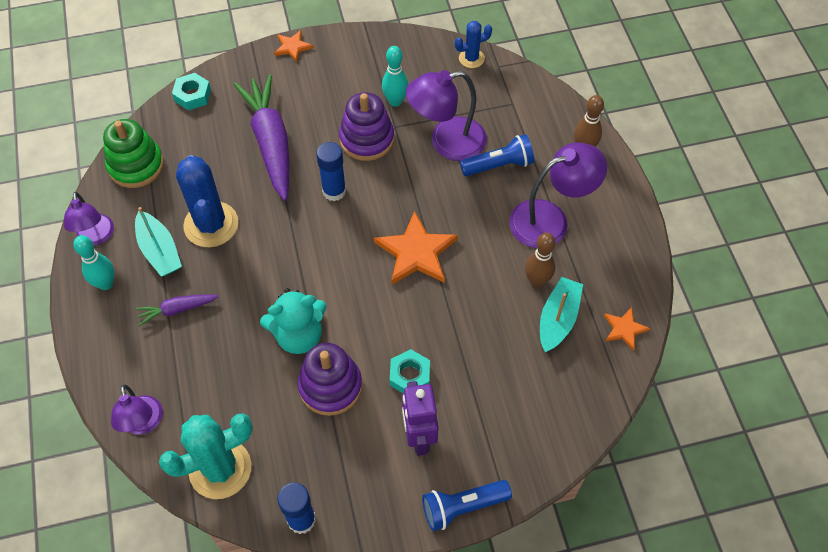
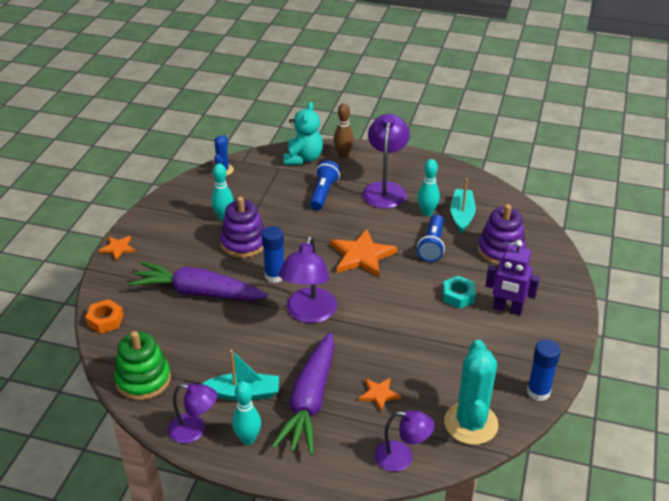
camera: 60 degrees left, 20 degrees down
purple carrot [135,294,219,326] -> purple carrot [272,332,334,455], size x2.09
turquoise nut [172,73,211,110] -> orange nut [85,300,124,334]
blue cactus [176,155,238,247] -> none
turquoise teddy bear [260,288,326,354] -> turquoise teddy bear moved to [283,102,323,165]
purple stacking toy [298,343,362,416] -> purple stacking toy moved to [478,204,526,265]
purple lamp [406,70,487,161] -> purple lamp moved to [279,236,337,323]
blue flashlight [422,480,512,531] -> blue flashlight moved to [417,215,445,262]
brown bowling pin [525,232,555,287] -> turquoise bowling pin [417,159,440,216]
turquoise boat [540,277,583,352] -> turquoise boat turned 45 degrees clockwise [450,178,476,233]
orange star [604,307,650,351] -> orange star moved to [359,377,401,411]

